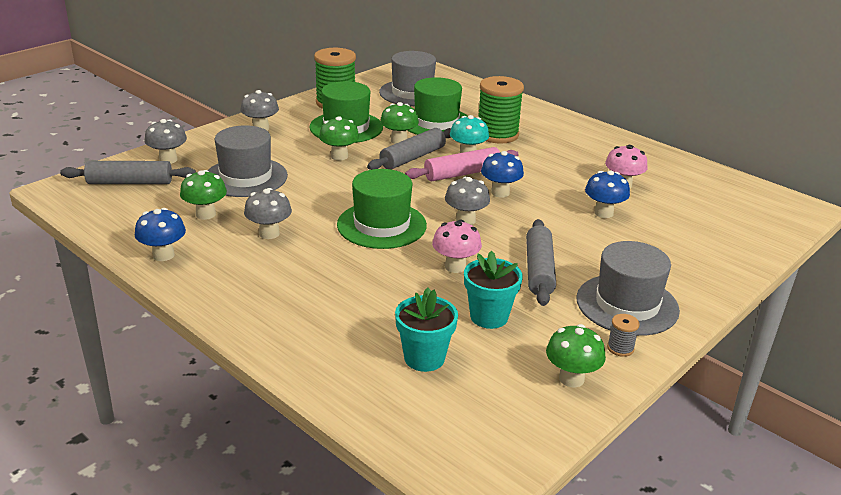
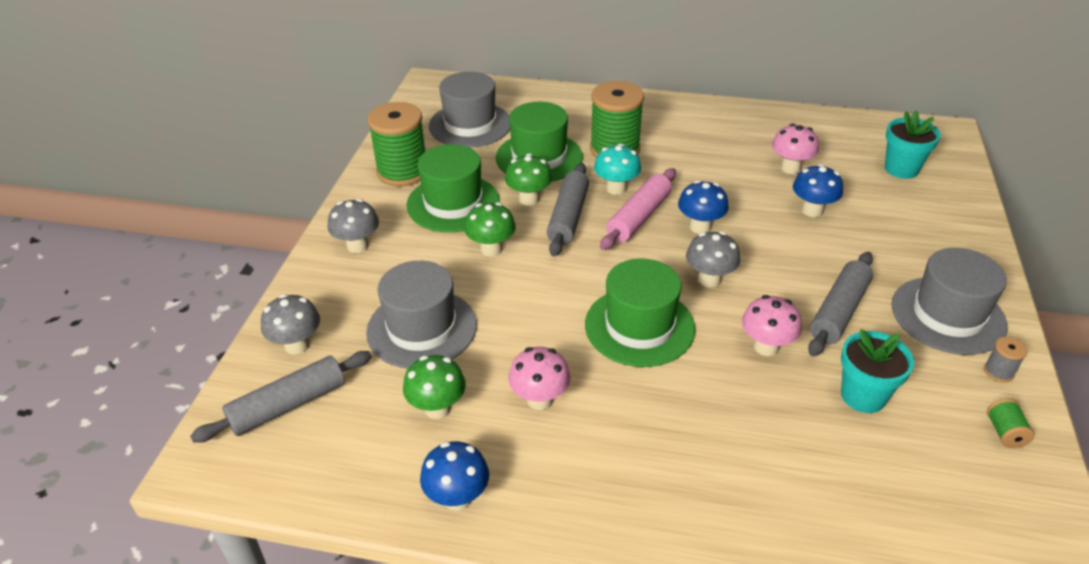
camera: 30 degrees left, 10 degrees up
grey mushroom [244,188,292,239] -> pink mushroom [508,347,570,410]
turquoise flower pot [395,288,458,372] -> turquoise flower pot moved to [885,110,941,179]
grey rolling pin [526,219,556,306] -> grey rolling pin turned 60 degrees clockwise [808,252,873,357]
green mushroom [546,324,606,387] -> green spool [987,399,1035,448]

